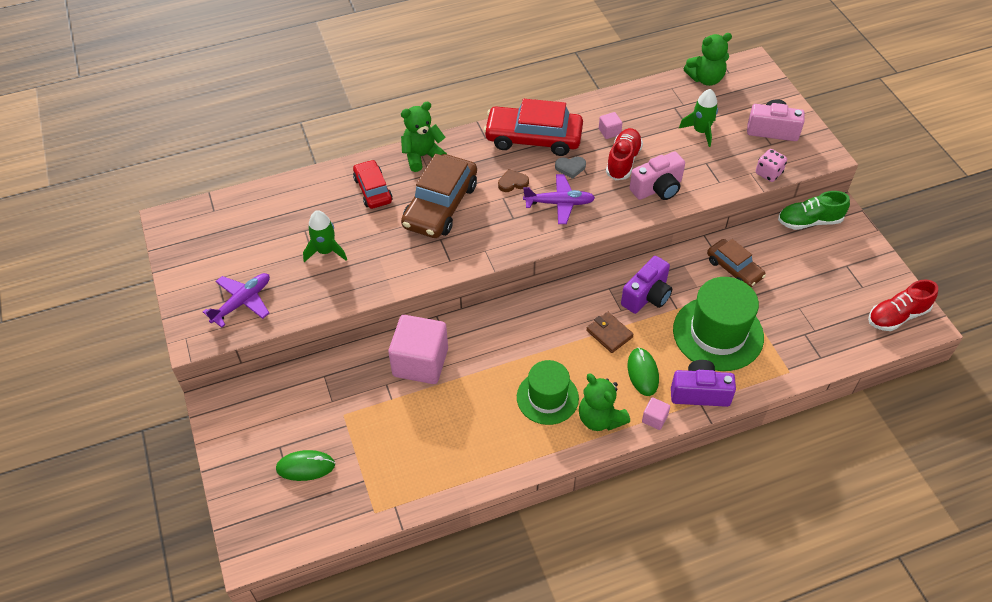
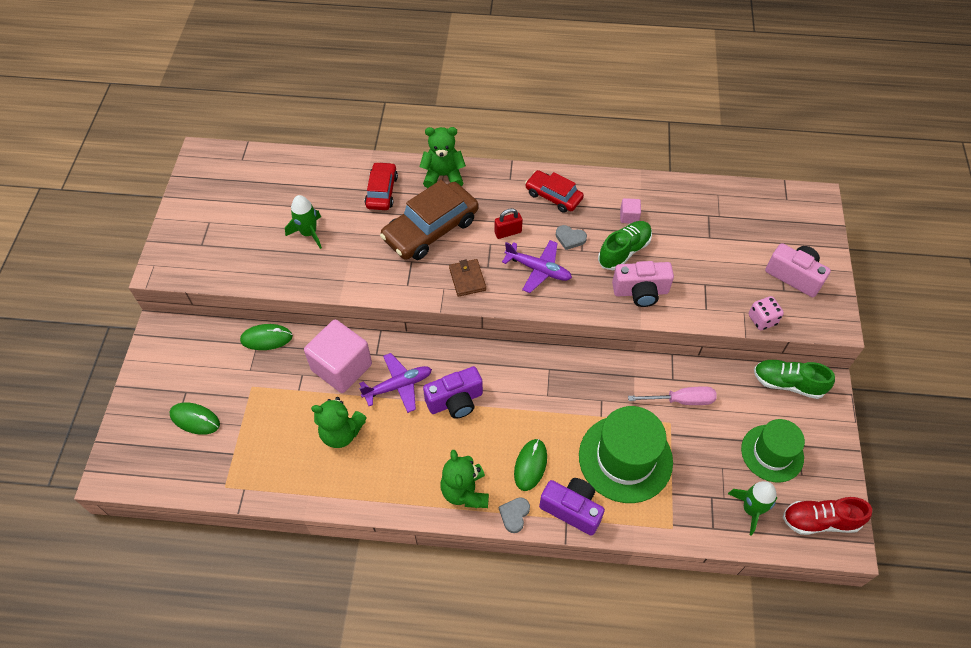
camera: 25 degrees right, 5 degrees up
purple plane [203,273,270,328] -> purple plane moved to [359,353,432,413]
red car [484,99,583,156] -> red car [525,170,584,213], size x0.59
brown heart [498,169,529,192] -> red padlock [495,208,523,239]
green hat [517,360,579,425] -> green hat moved to [741,419,805,482]
brown wallet [586,312,634,353] -> brown wallet moved to [449,259,486,297]
red shoe [606,128,643,180] -> green shoe [598,221,652,271]
purple camera [621,256,672,314] -> purple camera moved to [423,366,483,419]
pink cube [642,397,670,430] -> grey heart [499,497,530,533]
green rocket [679,89,718,147] -> green rocket moved to [728,481,777,536]
green teddy bear [684,33,732,86] -> green teddy bear moved to [311,397,367,448]
brown car [707,239,766,287] -> pink screwdriver [628,386,717,405]
none -> green mouse [240,324,293,350]

